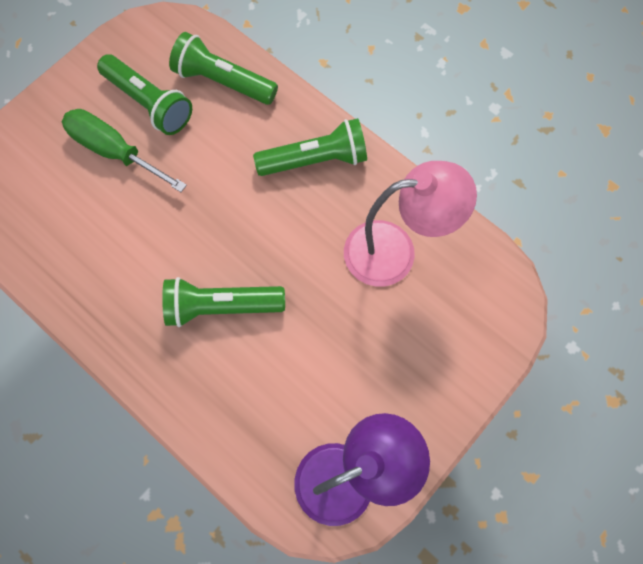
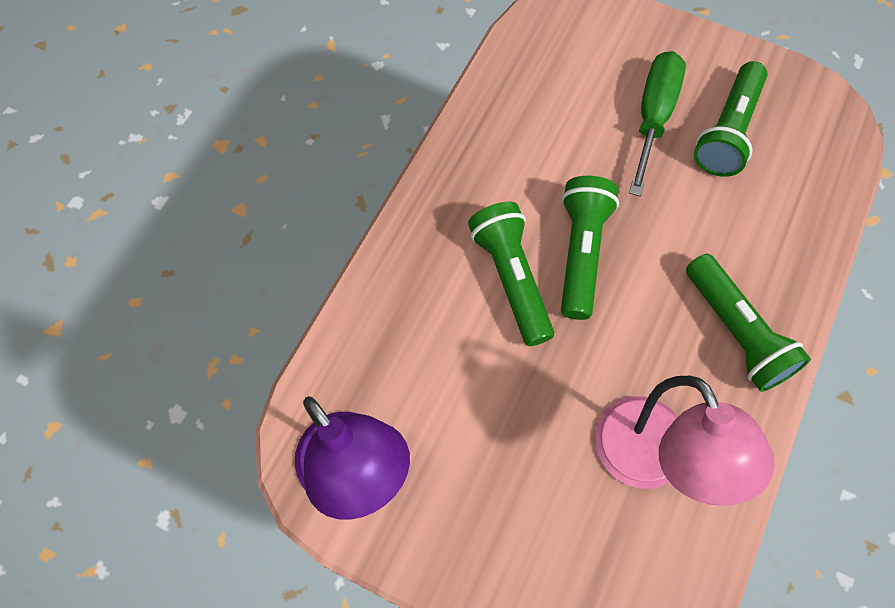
camera: 75 degrees right, 5 degrees down
green flashlight [169,32,278,105] -> green flashlight moved to [561,176,619,320]

